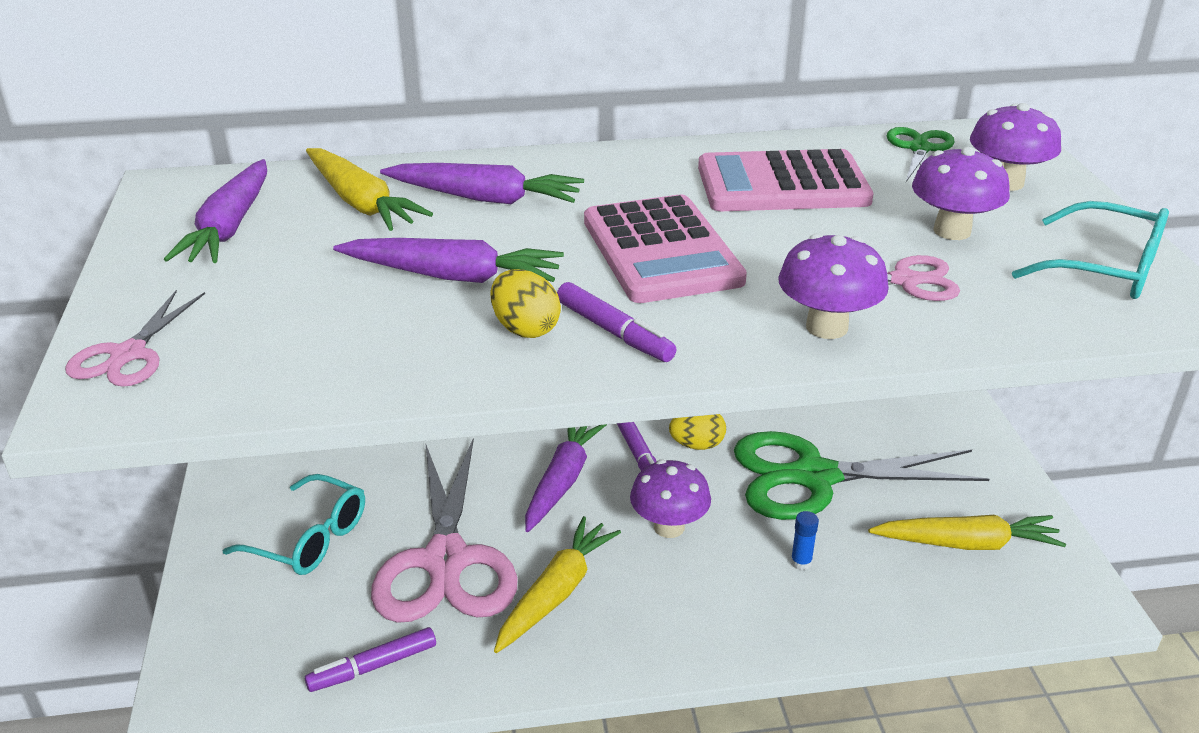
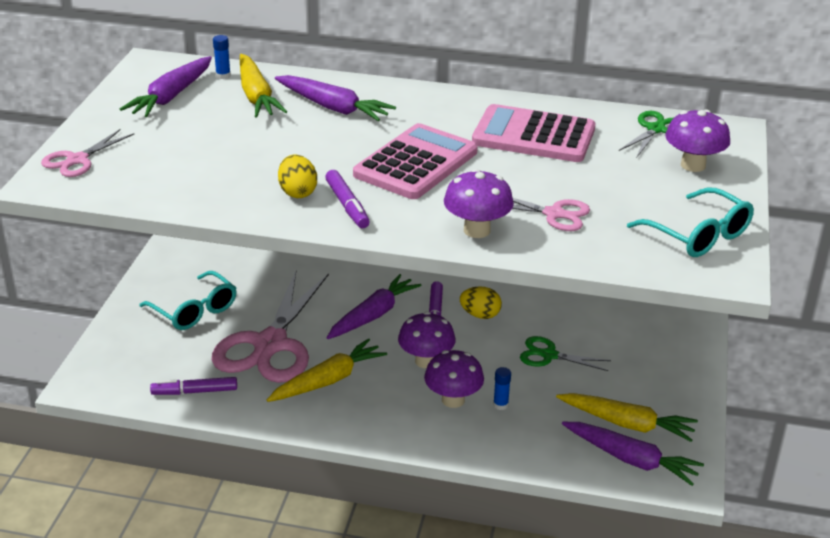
camera: 20 degrees right, 0 degrees up
purple carrot [333,238,564,283] -> purple carrot moved to [562,422,704,486]
pink calculator [584,194,747,303] -> pink calculator turned 150 degrees counterclockwise [353,123,478,199]
green scissors [734,431,989,520] -> green scissors [520,336,611,371], size x0.48
purple mushroom [912,147,1010,240] -> purple mushroom moved to [424,350,484,408]
none -> blue glue stick [213,35,231,79]

